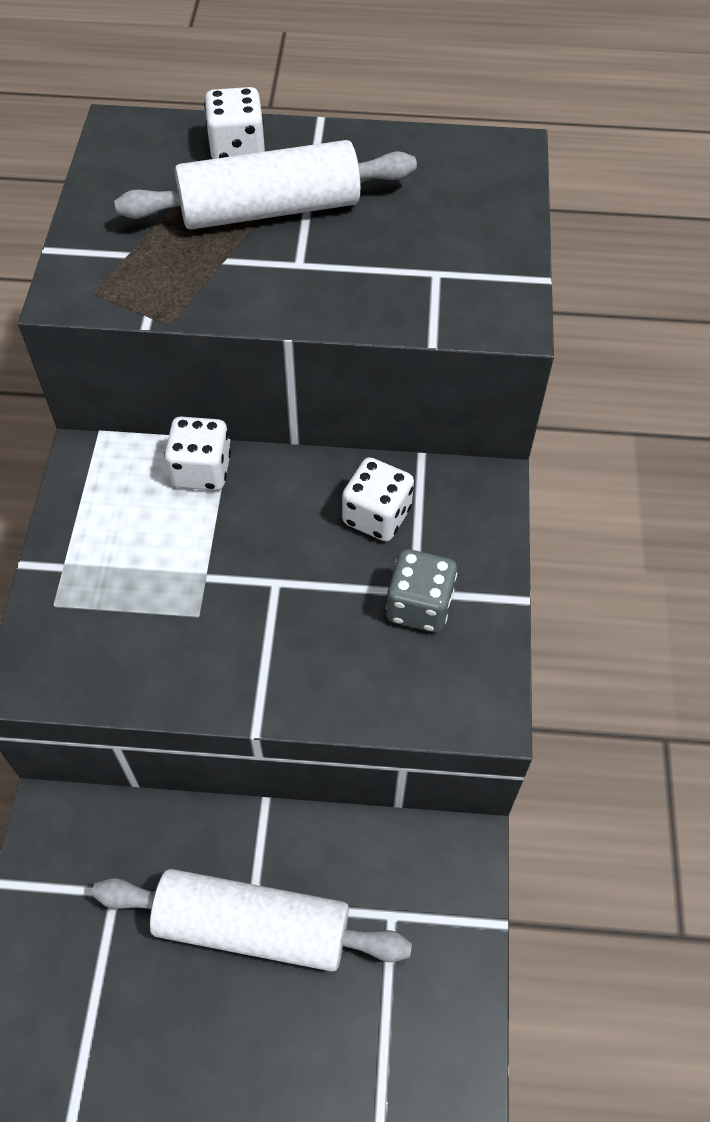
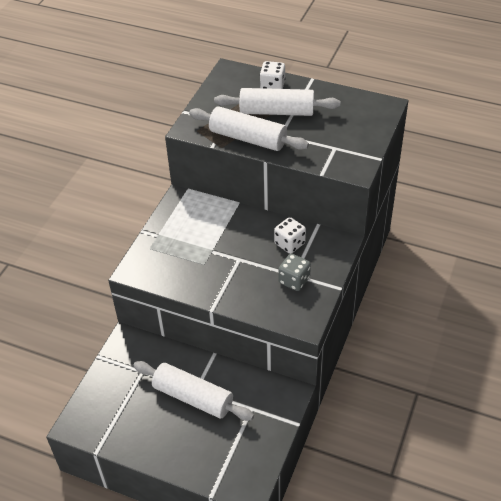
camera: 20 degrees right, 10 degrees down
white dice [164,417,231,491] -> none
none -> white rolling pin [189,106,309,151]

